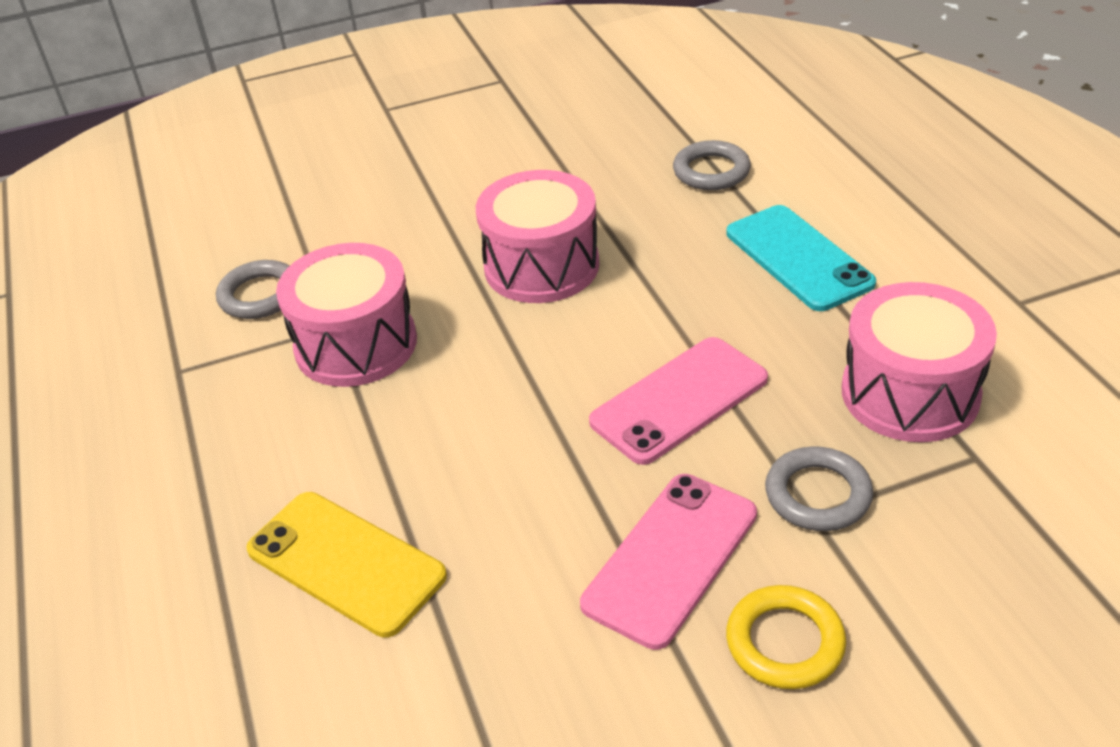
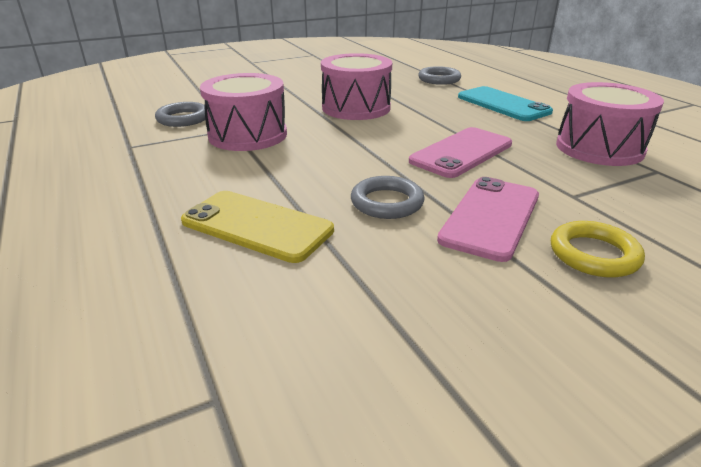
camera: 10 degrees left, 10 degrees down
grey ring [765,446,873,531] -> grey ring moved to [351,176,425,219]

